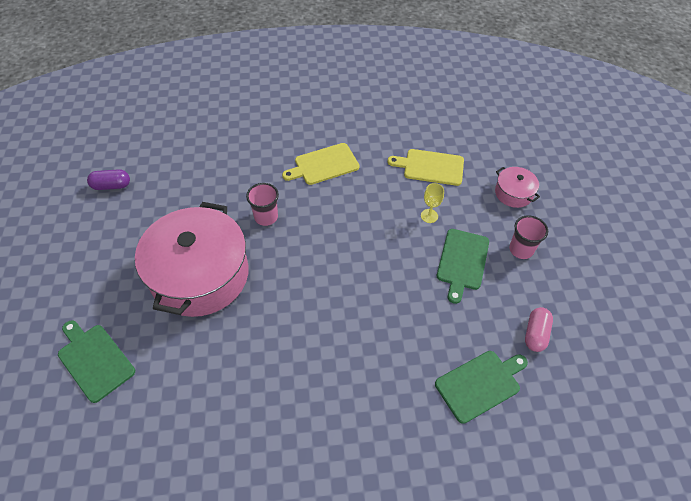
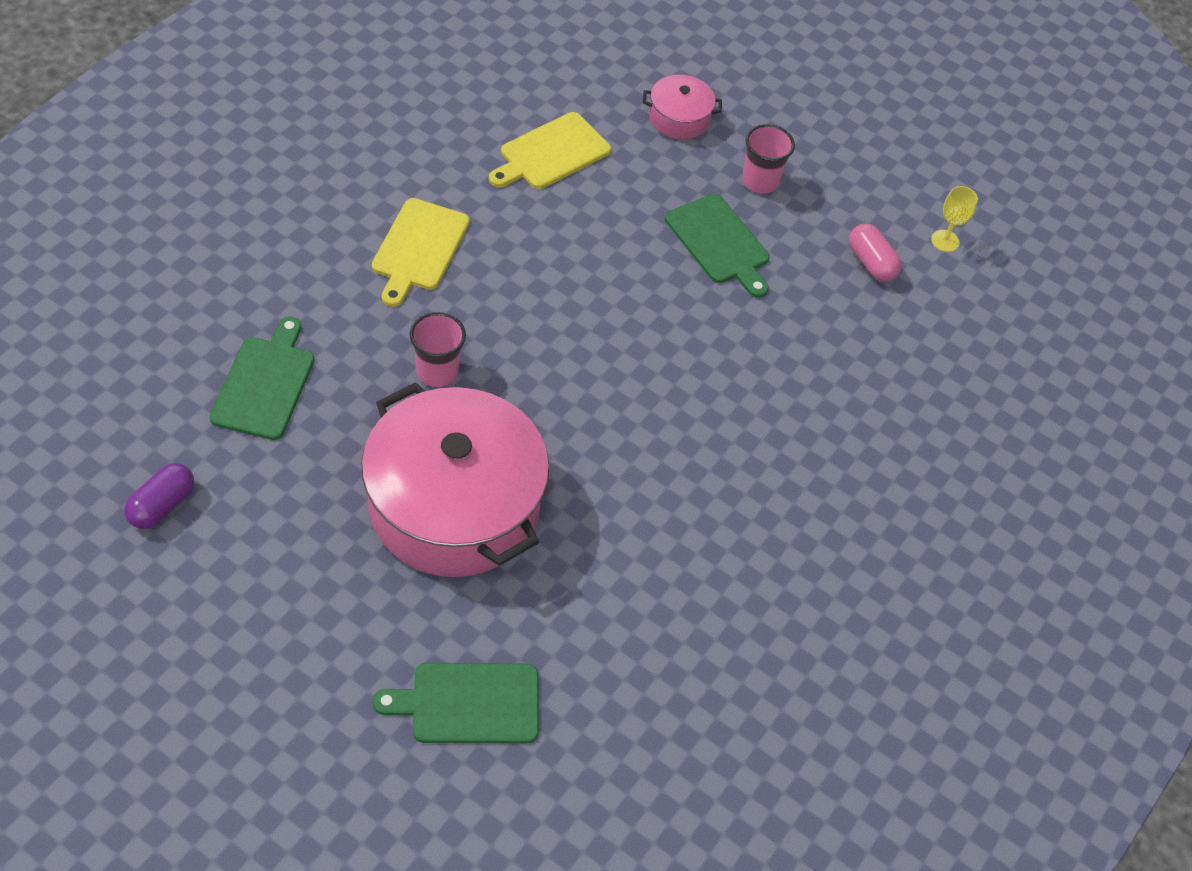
camera: 55 degrees left, 0 degrees up
yellow goblet [421,183,444,223] -> yellow goblet moved to [931,186,978,252]
green cutting board [435,351,528,424] -> green cutting board moved to [209,316,314,440]

